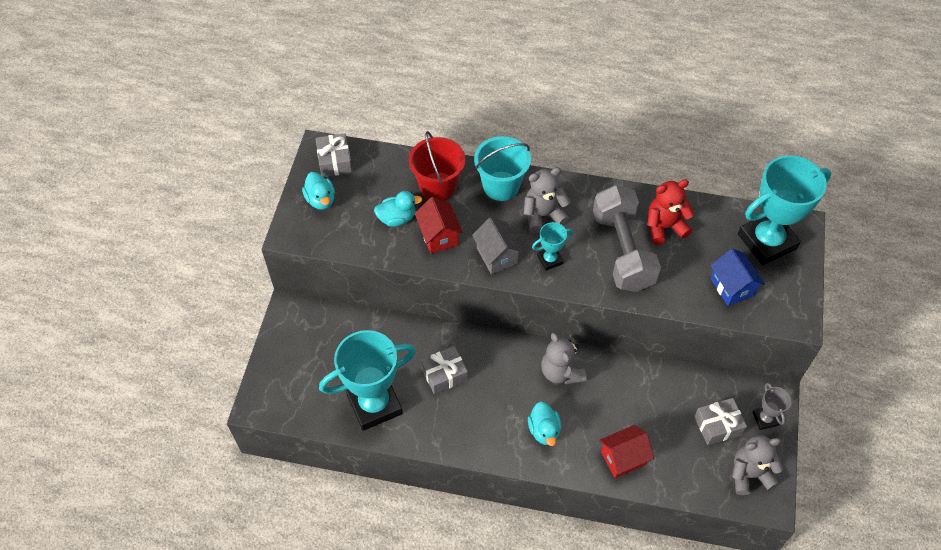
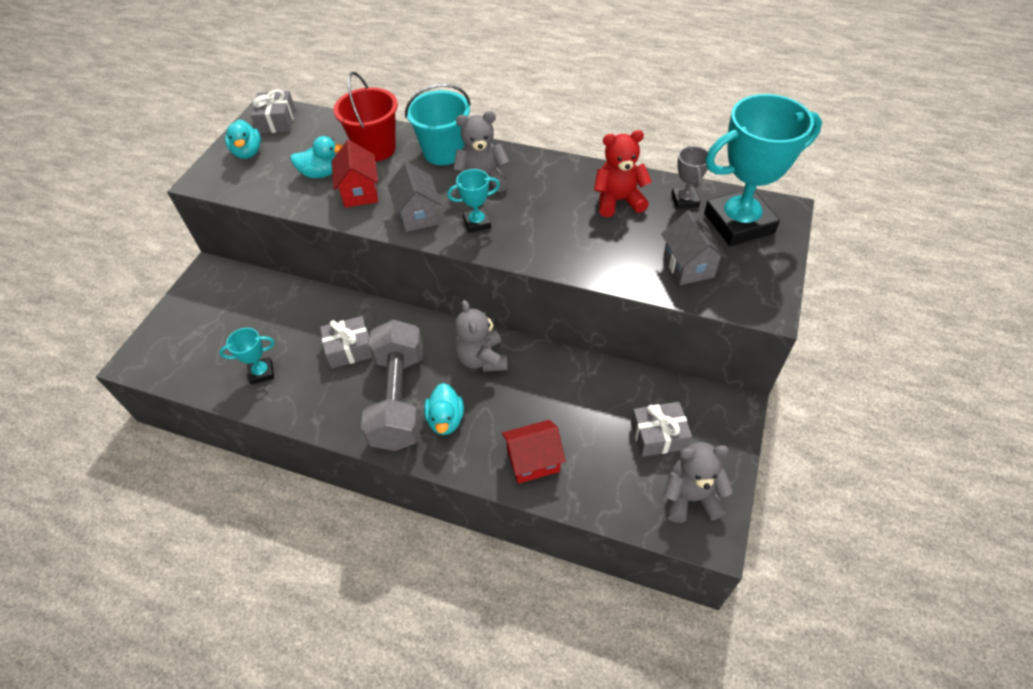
camera: 10 degrees right, 5 degrees down
turquoise trophy [319,330,416,431] -> turquoise trophy [219,328,274,385], size x0.46
grey dumbbell [593,185,661,292] -> grey dumbbell moved to [361,320,423,451]
blue house [710,248,765,306] -> grey house [662,210,727,285]
grey trophy [753,383,791,430] -> grey trophy moved to [671,146,708,209]

